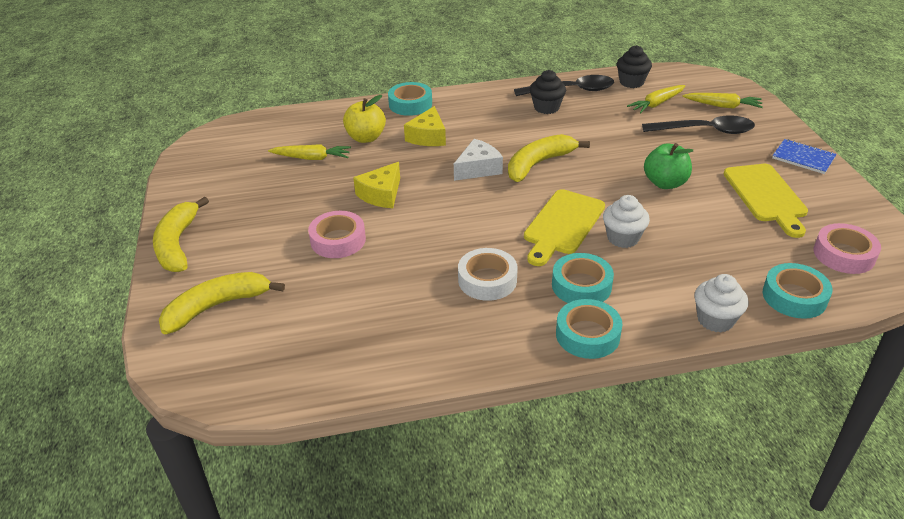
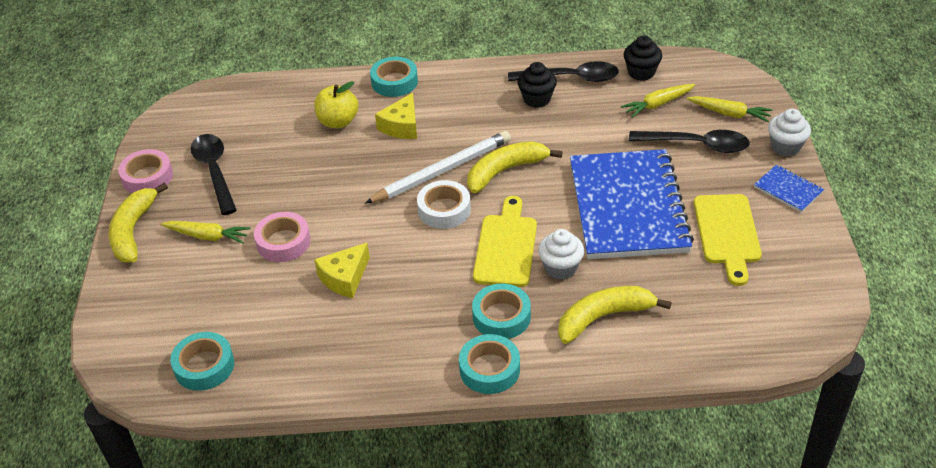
camera: 10 degrees right, 5 degrees up
yellow banana [159,272,285,334] -> yellow banana moved to [558,286,672,344]
yellow carrot [268,144,351,160] -> yellow carrot moved to [161,221,250,244]
yellow cheese [353,162,400,208] -> yellow cheese moved to [314,243,370,298]
white cheese [454,139,503,181] -> white pencil [365,131,511,204]
white tape [458,248,517,301] -> white tape moved to [417,180,471,229]
yellow cutting board [524,189,605,266] -> yellow cutting board turned 150 degrees clockwise [473,196,537,287]
green apple [644,143,693,189] -> blue notebook [570,149,694,259]
white cupcake [694,274,748,332] -> white cupcake moved to [768,109,811,156]
turquoise tape [763,263,833,319] -> turquoise tape moved to [170,332,234,391]
pink tape [814,223,881,274] -> pink tape moved to [118,149,173,193]
none -> black spoon [191,134,237,215]

